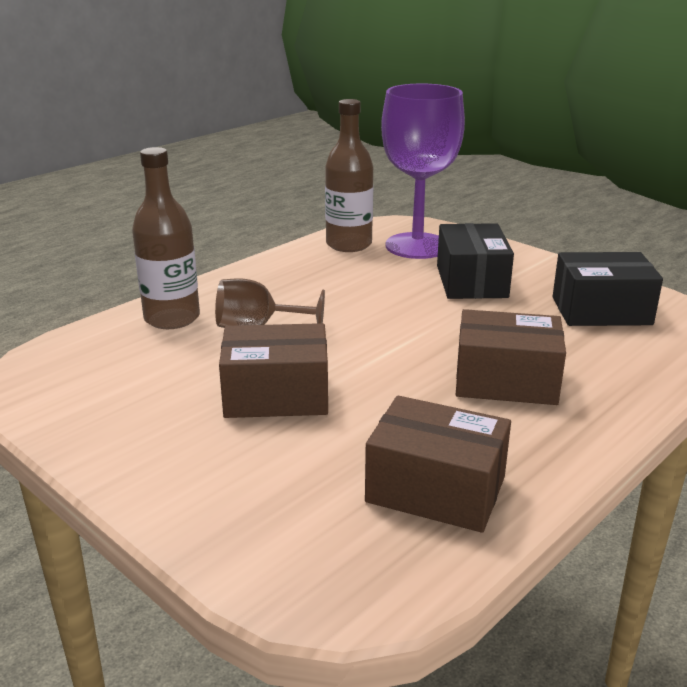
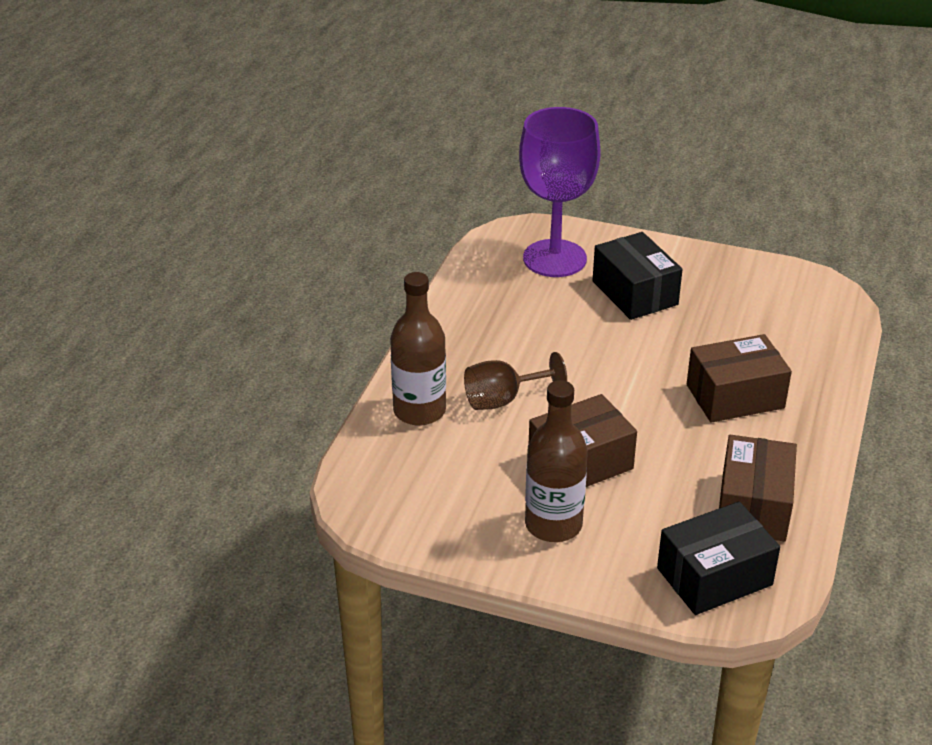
camera: 25 degrees left, 10 degrees up
brown bottle [325,99,373,252] -> brown bottle moved to [525,380,588,542]
brown box [365,396,511,533] -> brown box turned 75 degrees counterclockwise [719,435,797,541]
black box [552,252,663,326] -> black box moved to [657,501,780,615]

